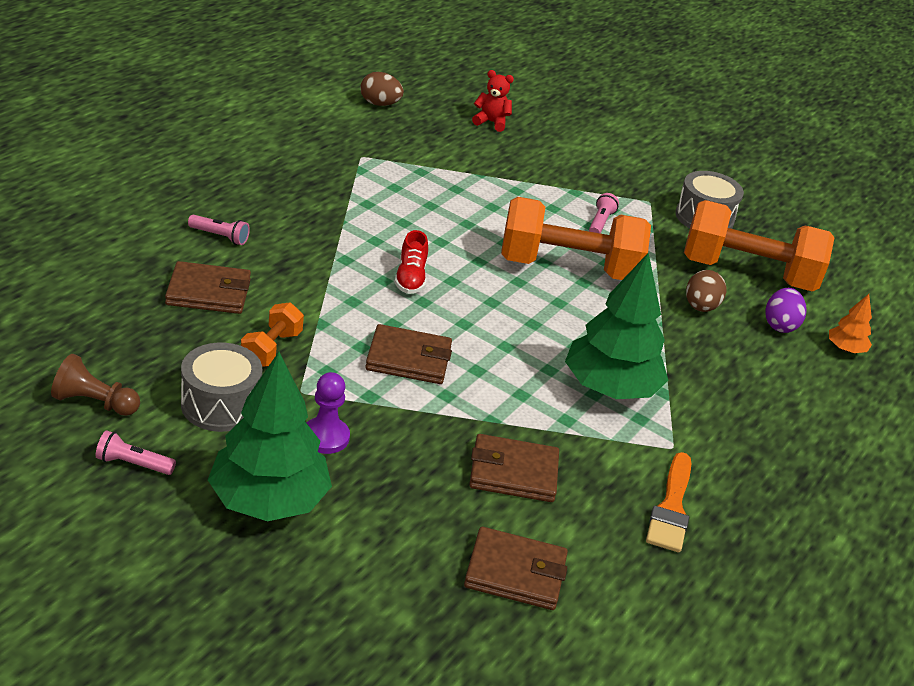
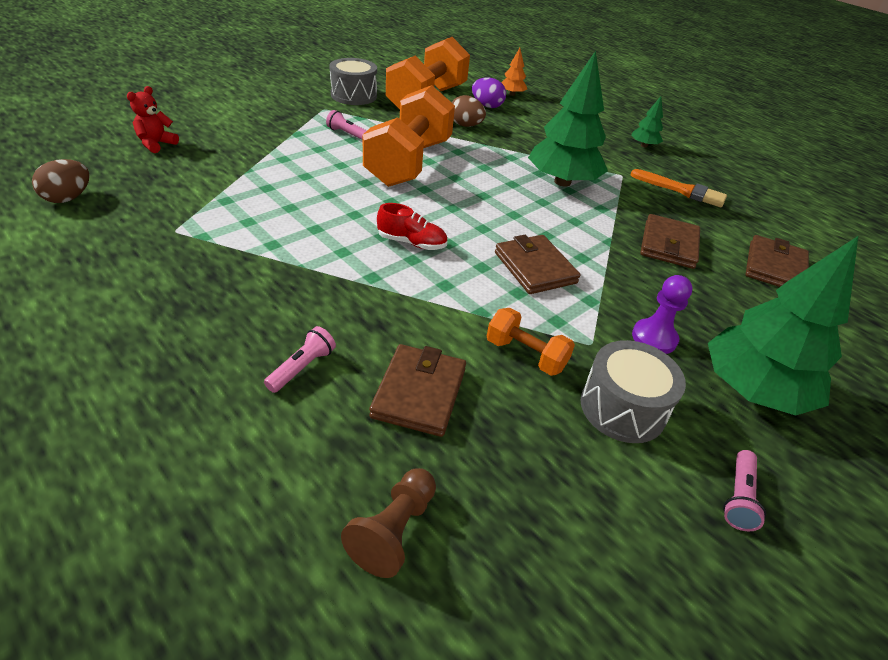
camera: 75 degrees left, 5 degrees up
brown pawn [51,354,140,416] -> brown pawn moved to [341,468,436,578]
brown wallet [365,324,452,384] -> brown wallet turned 45 degrees counterclockwise [495,235,580,294]
none -> green tree [631,96,663,147]

